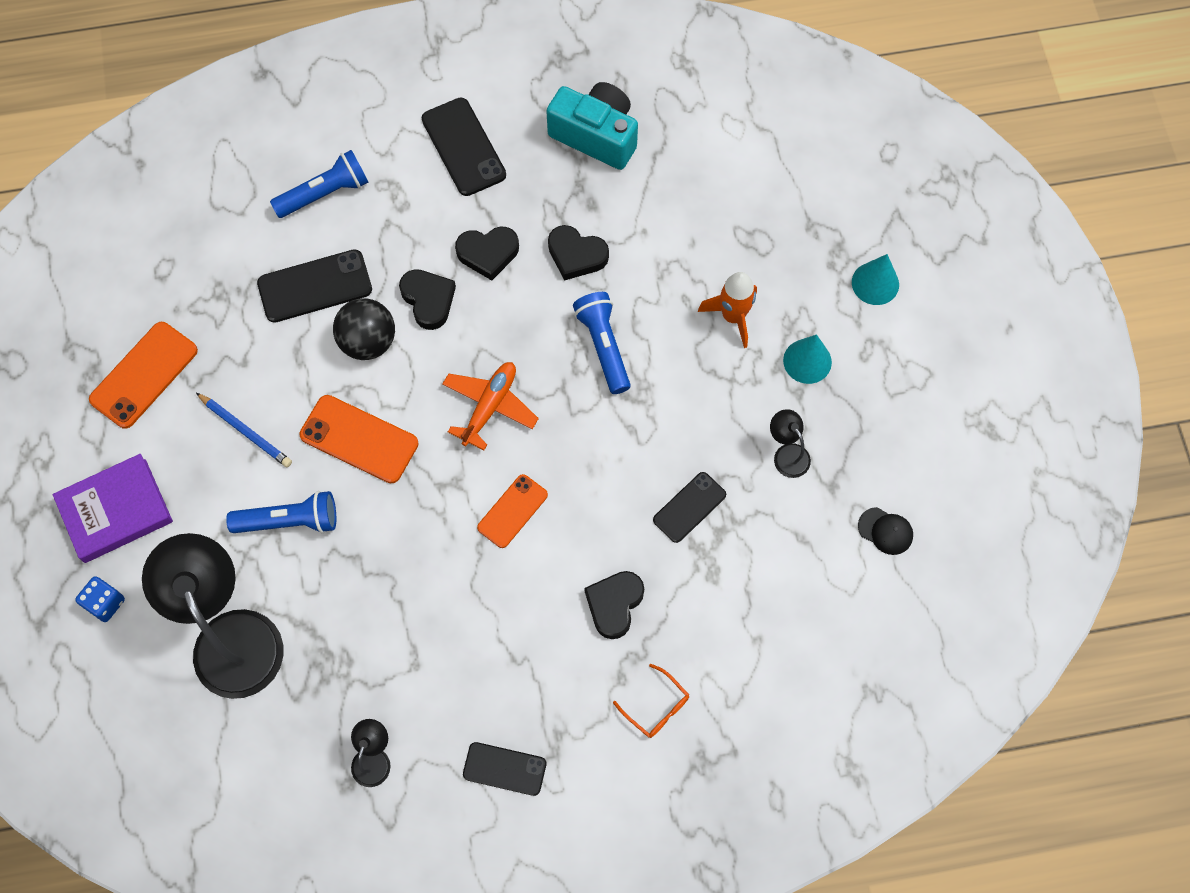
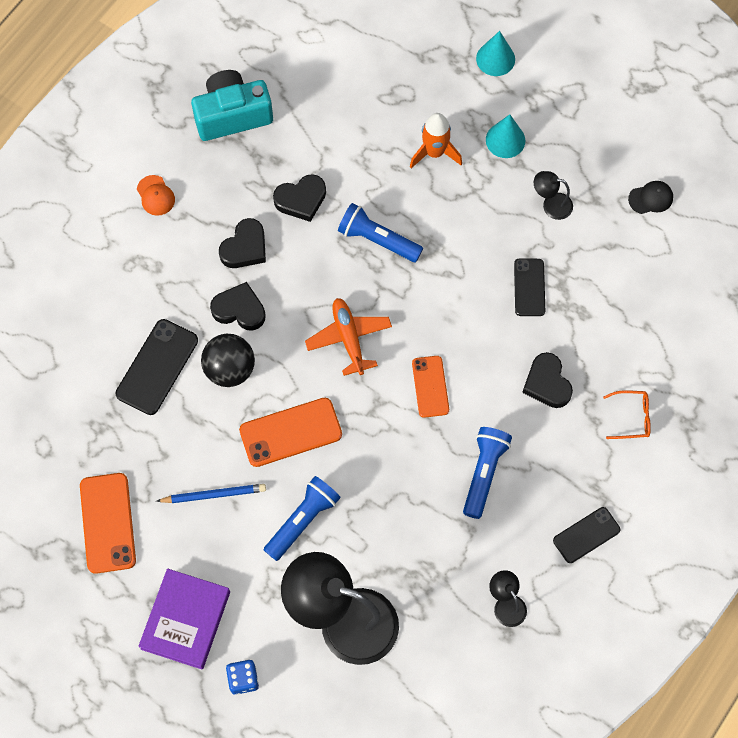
camera: 45 degrees left, 0 degrees up
blue flashlight [270,150,368,218] -> blue flashlight moved to [463,427,512,519]
black phone [422,97,506,196] -> orange cap [137,175,175,216]

